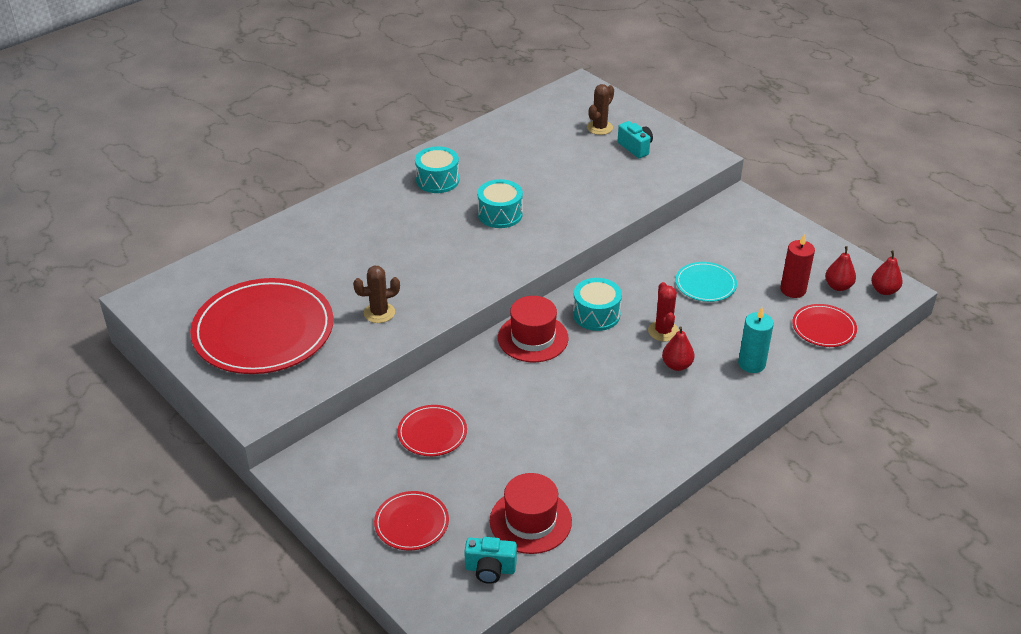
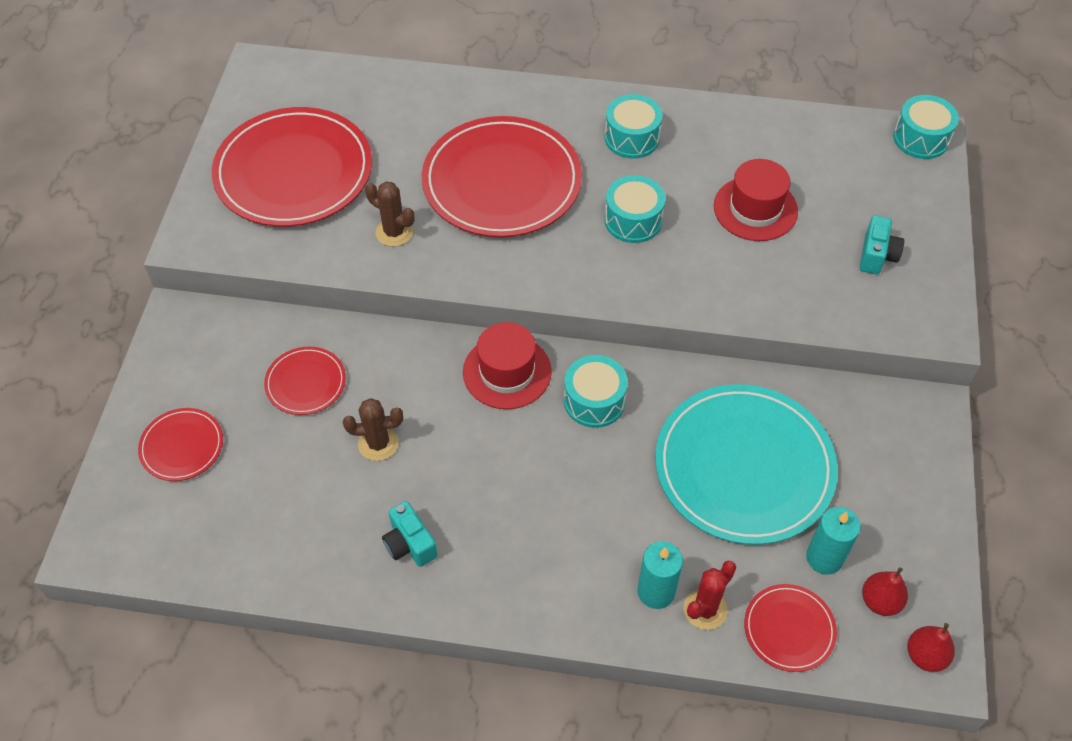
camera: 50 degrees right, 15 degrees up
turquoise camera [464,537,517,584] -> turquoise camera moved to [382,501,438,567]
red hat [490,473,572,554] -> red hat moved to [714,159,798,241]
brown cactus [587,84,614,135] -> brown cactus moved to [343,398,403,461]
red cactus [648,282,679,342] -> red cactus moved to [684,560,736,630]
red pear [662,327,695,371] -> none
turquoise plate [676,262,737,302] -> turquoise plate [655,384,838,545], size x2.13
red candle [780,234,815,298] -> turquoise candle [806,507,860,575]
none -> red plate [422,116,582,237]
none -> turquoise drum [893,95,959,159]

